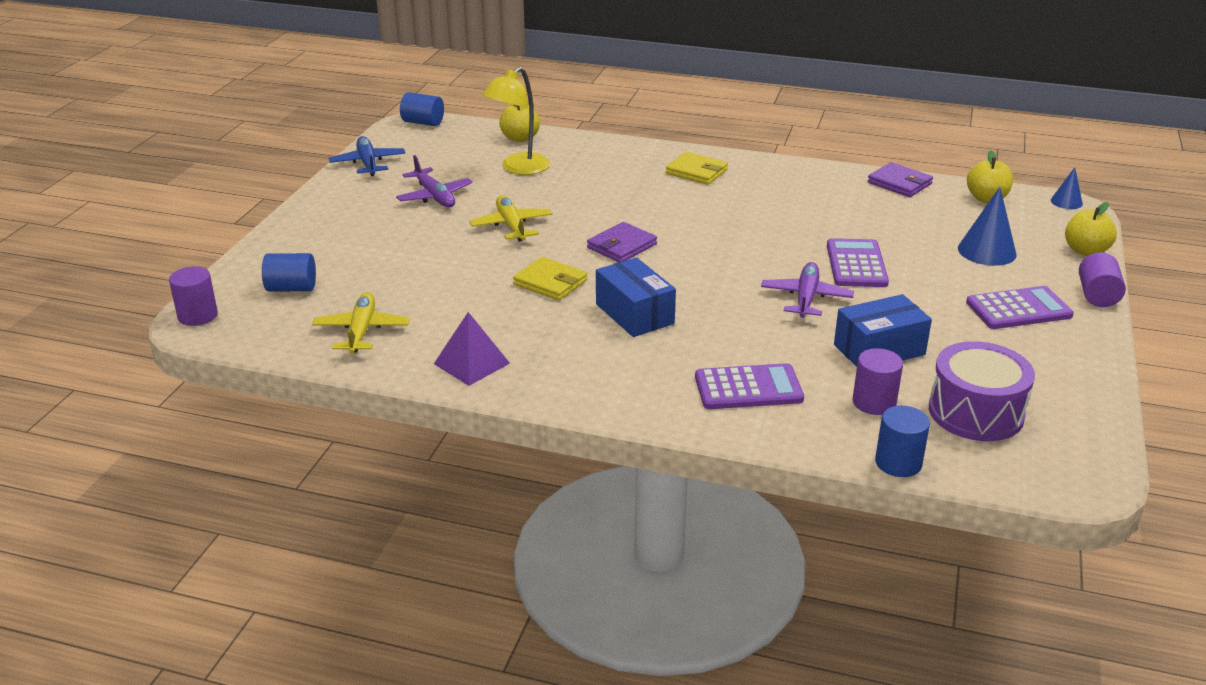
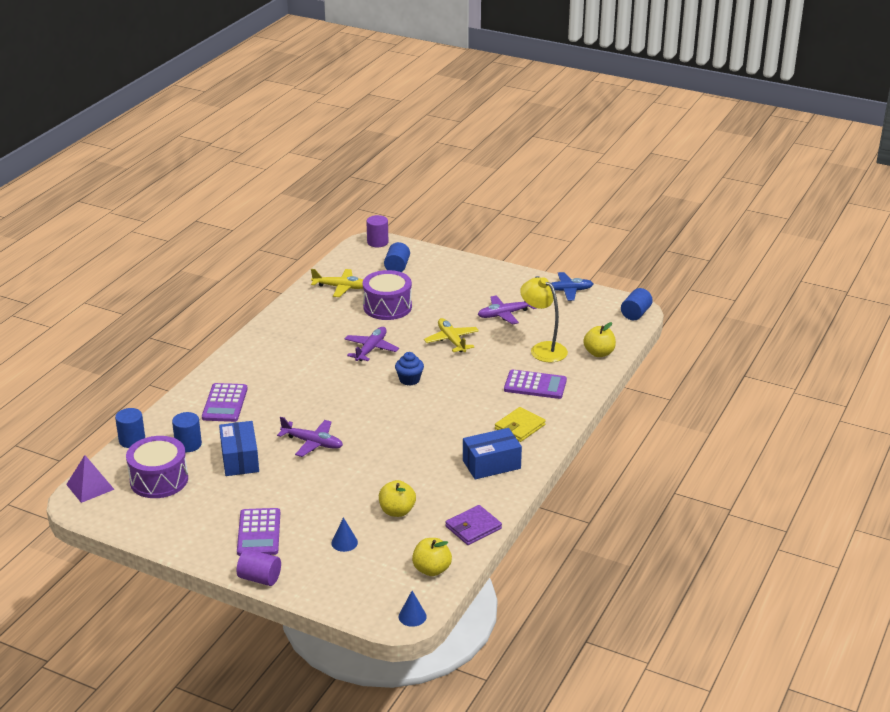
camera: 100 degrees right, 0 degrees up
purple pyramid [434,312,510,386] -> purple pyramid moved to [66,455,115,503]
yellow plane [469,195,552,242] -> yellow plane turned 105 degrees counterclockwise [424,318,479,352]
yellow wallet [513,257,587,301] -> purple plane [345,327,399,361]
purple wallet [587,222,657,262] -> blue cupcake [395,352,424,386]
blue box [596,257,676,337] -> blue box moved to [463,428,522,479]
purple calculator [827,238,889,287] -> purple calculator moved to [504,369,567,399]
purple cylinder [853,348,903,415] -> blue cylinder [172,412,202,452]
blue cone [958,187,1017,266] -> blue cone [331,517,358,552], size x0.58
yellow apple [1065,202,1117,256] -> yellow apple moved to [379,480,416,517]
none -> purple drum [363,270,412,320]

